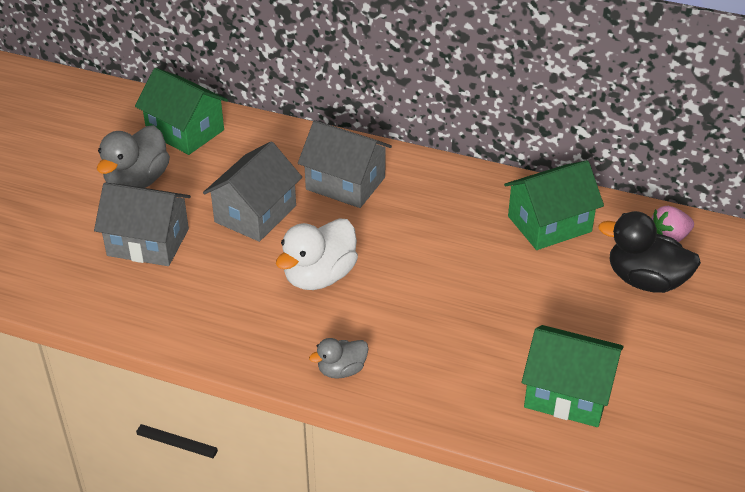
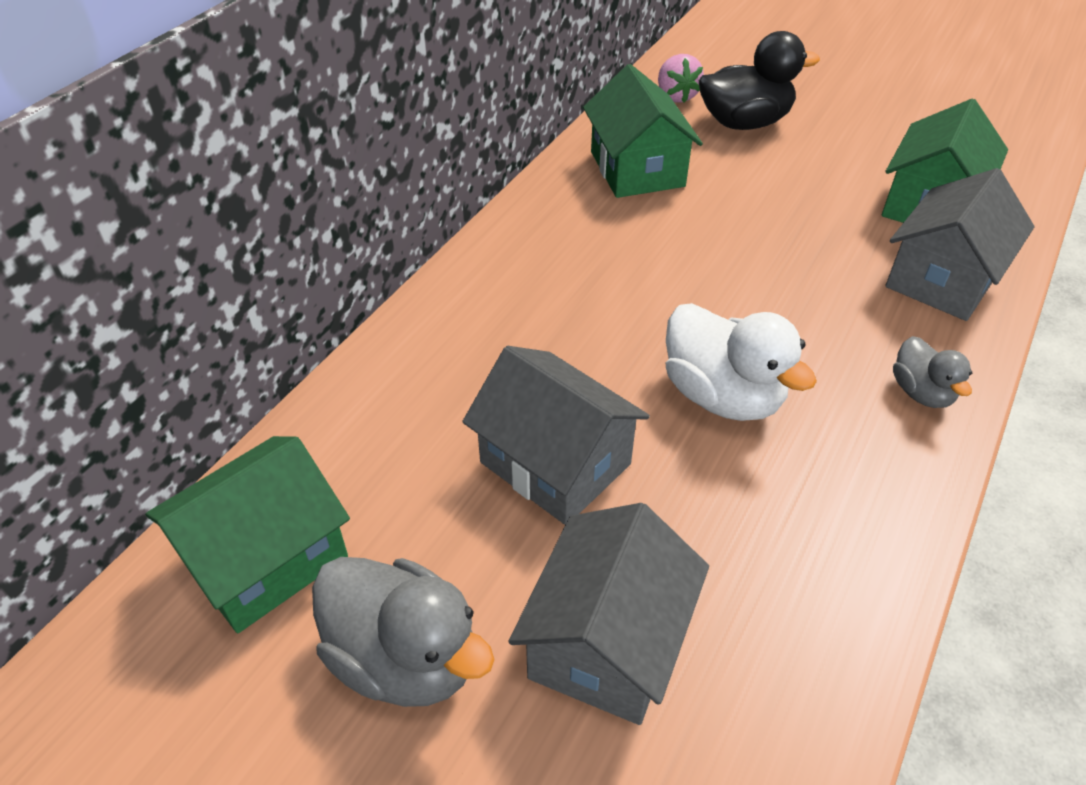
camera: 80 degrees left, 5 degrees up
grey house [298,120,392,208] -> grey house moved to [885,168,1035,321]
black duck [598,211,701,293] -> black duck turned 135 degrees counterclockwise [699,31,820,130]

